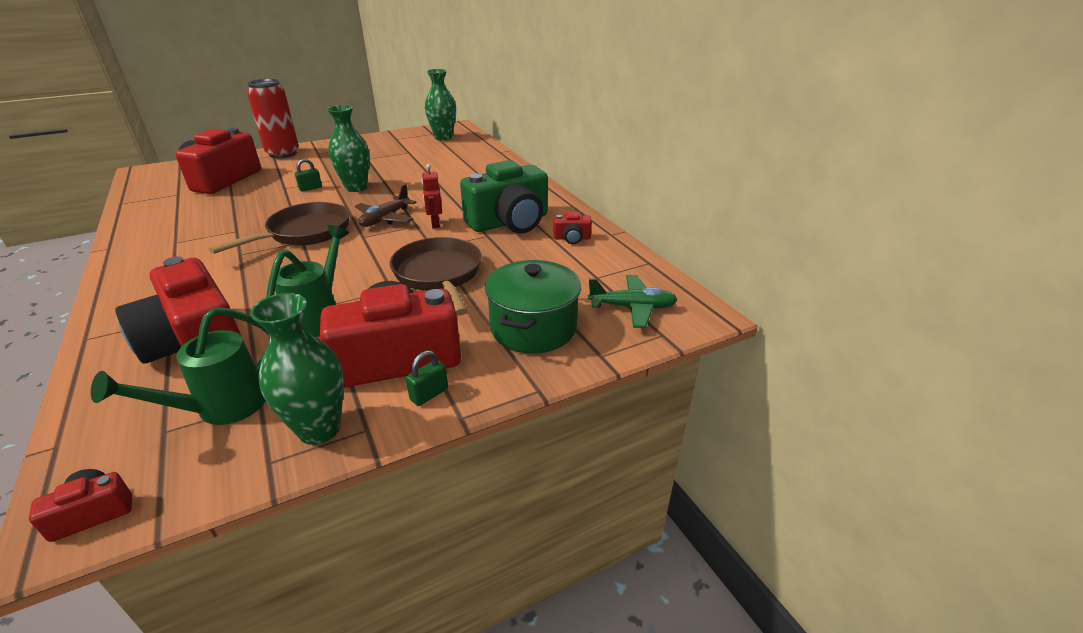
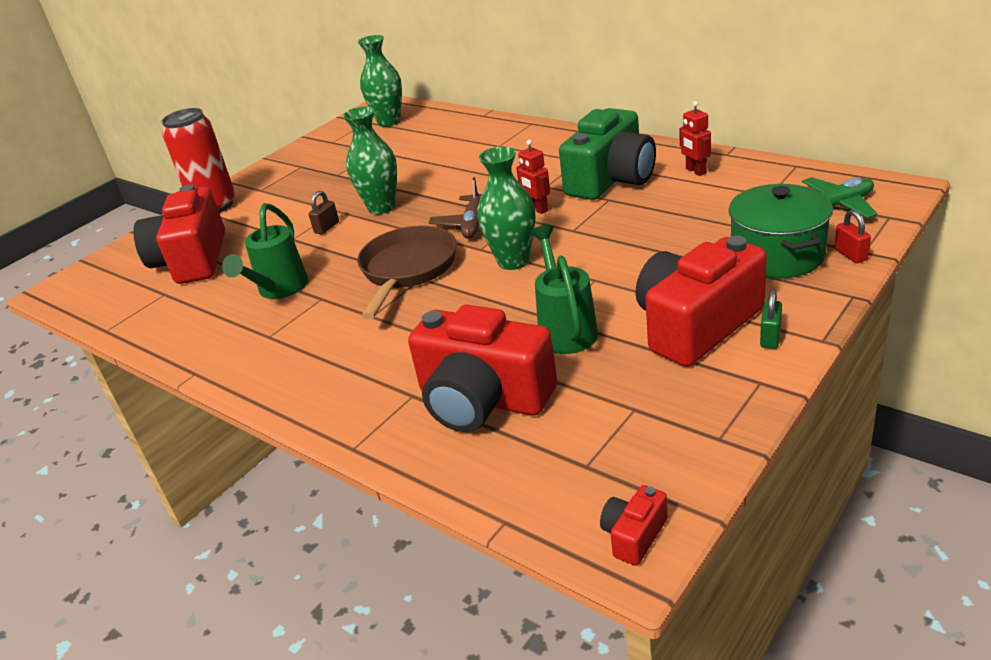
camera: 20 degrees left, 0 degrees up
green watering can [91,307,270,425] -> green watering can moved to [222,203,308,299]
green vase [250,293,344,445] -> green vase moved to [477,146,535,270]
green padlock [295,159,322,191] -> brown padlock [308,191,339,235]
brown pan [390,237,482,316] -> none
red camera [554,212,592,244] -> red robot [679,101,711,176]
none -> red padlock [835,210,871,263]

